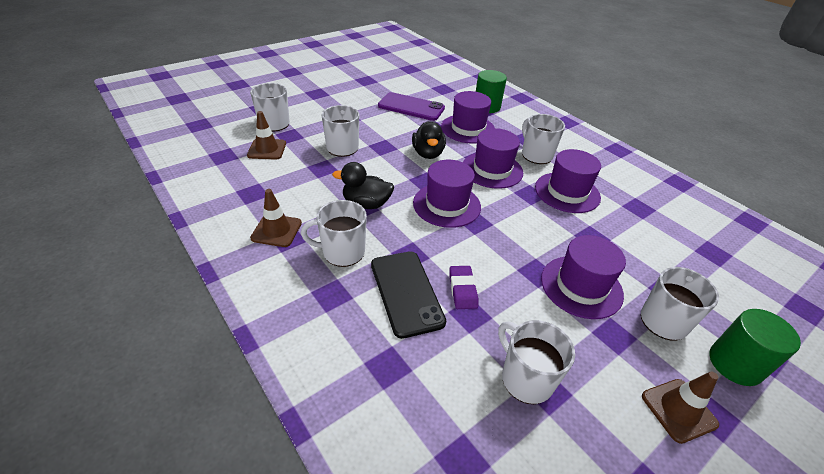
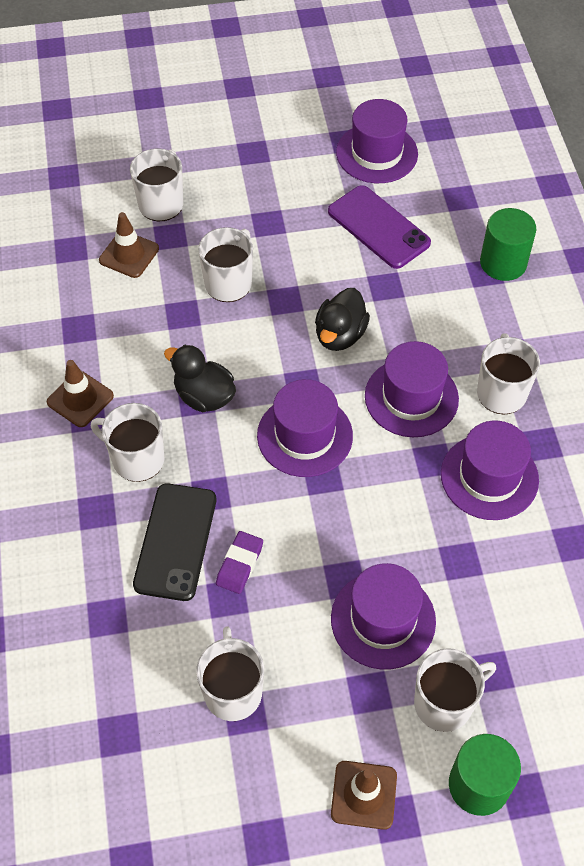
camera: 30 degrees right, 15 degrees up
purple hat [441,91,495,143] -> purple hat moved to [336,99,418,183]

